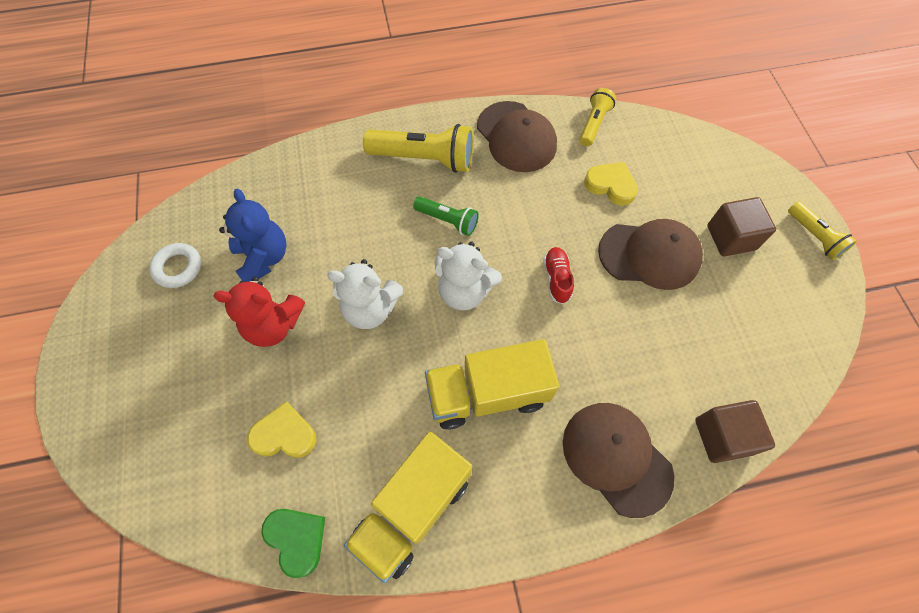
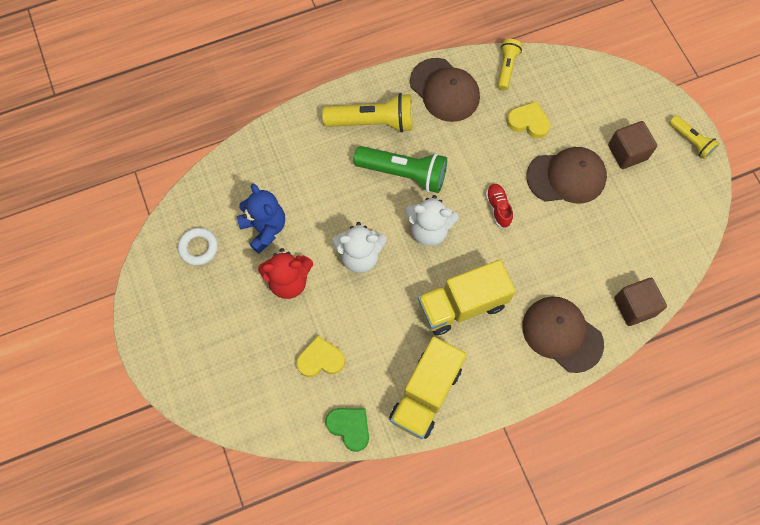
camera: 10 degrees left, 5 degrees up
green flashlight [413,197,479,236] -> green flashlight [353,146,447,193], size x1.73

